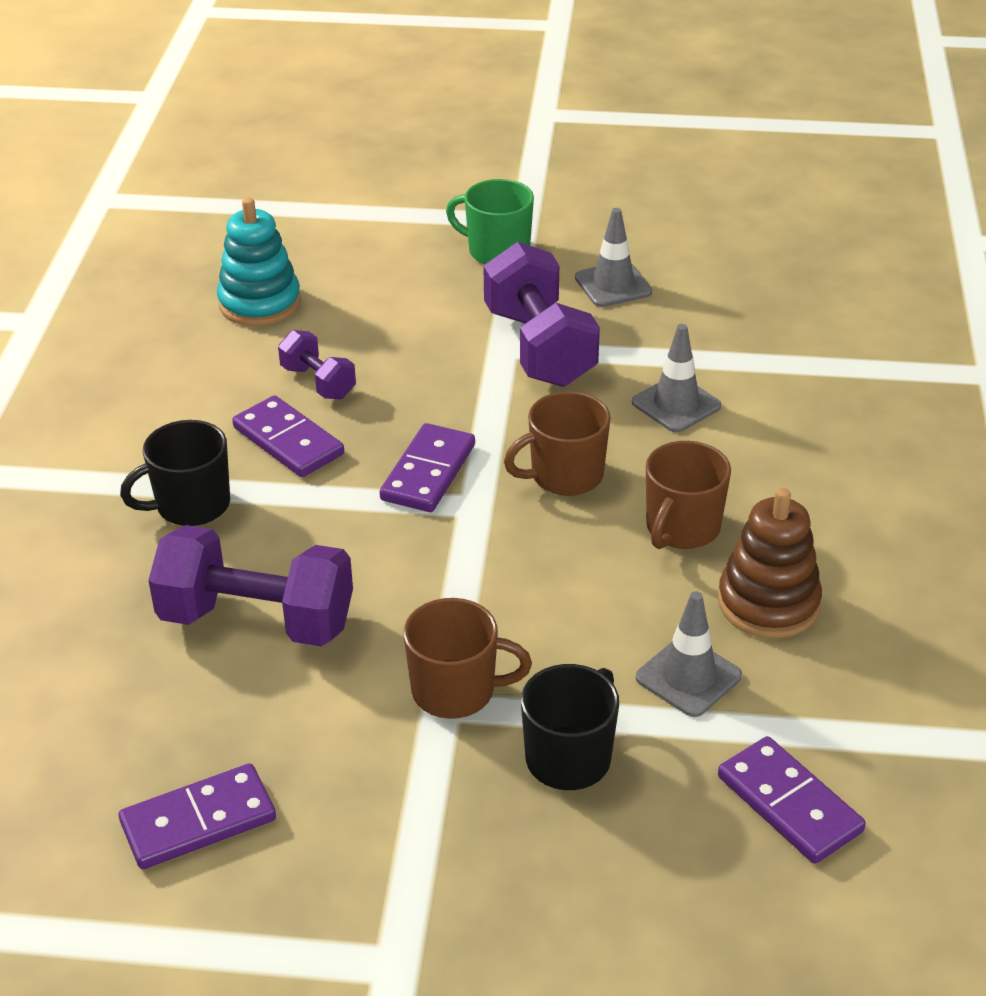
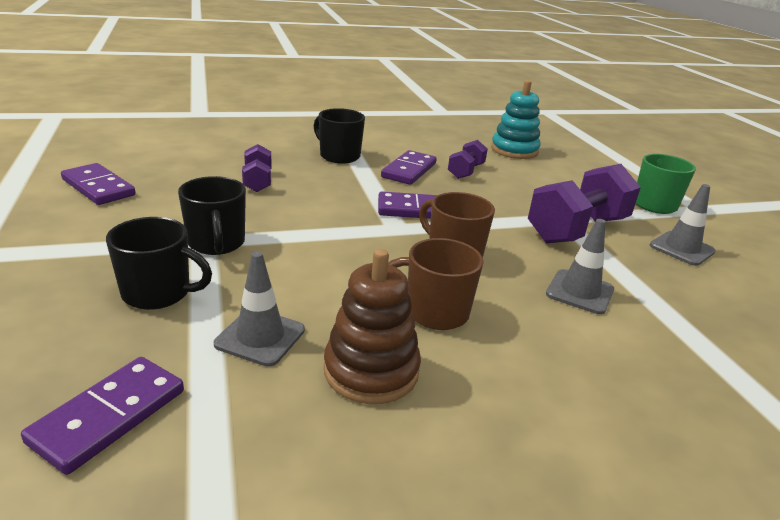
camera: 65 degrees right, 10 degrees down
purple dumbbell [148,525,353,646] -> purple dumbbell [242,144,272,192], size x0.53
brown mug [403,598,532,719] -> black mug [178,176,246,255]

